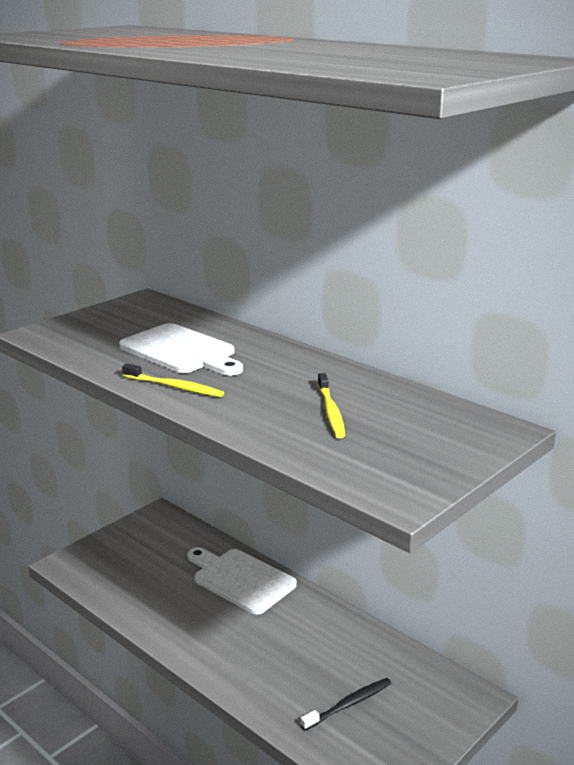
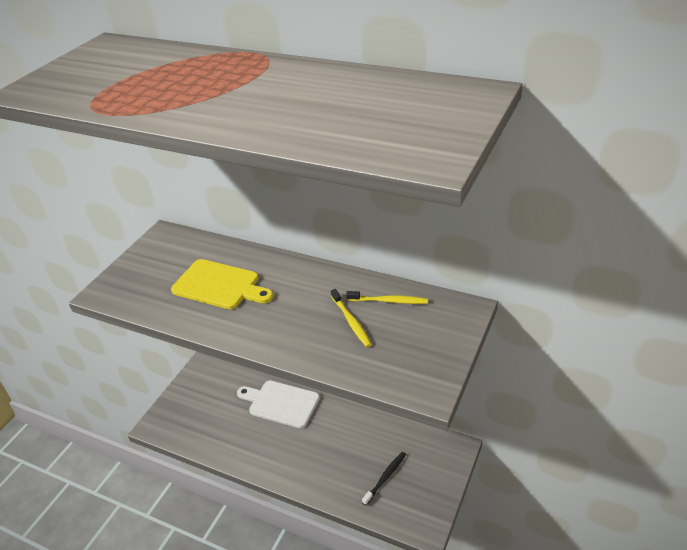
camera: 15 degrees left, 15 degrees up
white cutting board [119,323,243,376] -> yellow cutting board [171,259,273,309]
yellow toothbrush [122,363,224,397] -> yellow toothbrush moved to [346,291,428,304]

